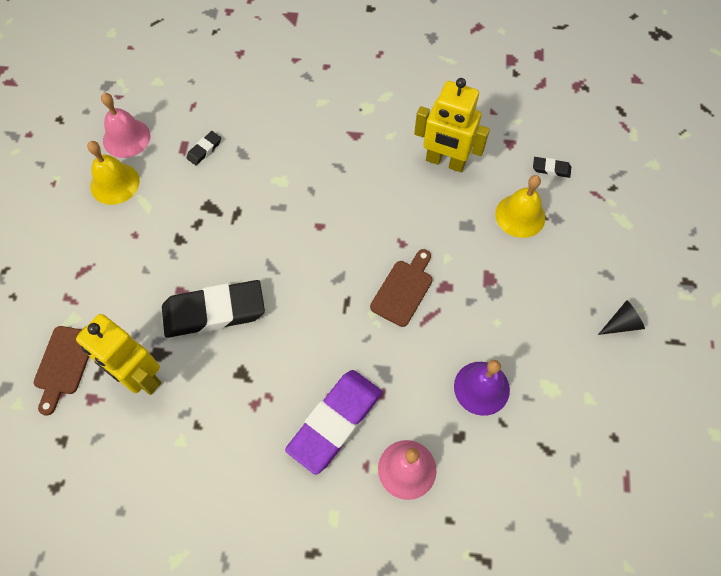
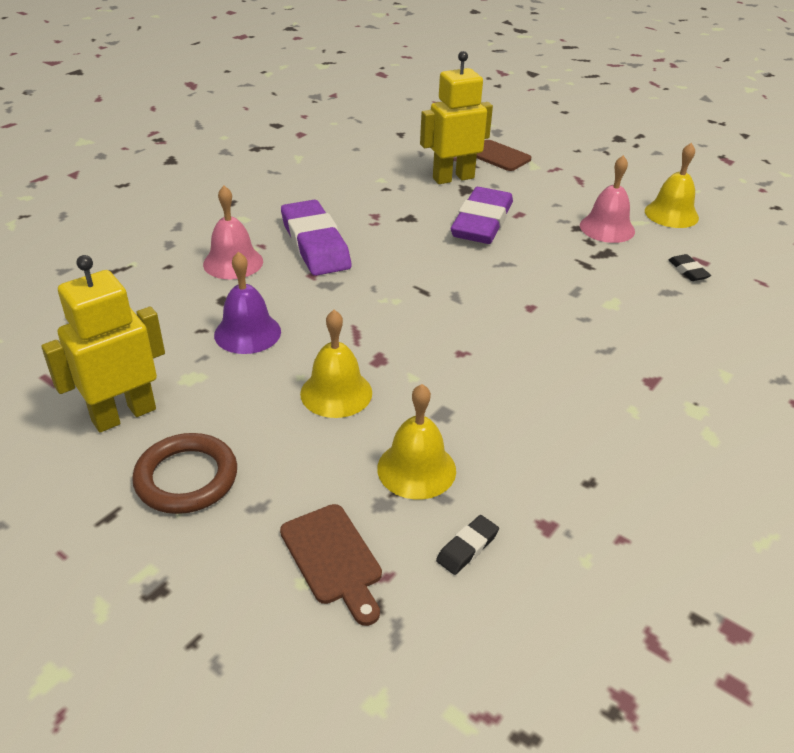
camera: 120 degrees right, 25 degrees down
pink bell [101,93,150,158] -> pink bell moved to [580,155,635,243]
black eraser [162,280,265,338] -> purple eraser [451,187,513,244]
brown cutting board [370,249,433,327] -> brown cutting board moved to [280,504,382,626]
yellow robot [414,78,490,172] -> yellow robot moved to [41,255,165,432]
black cone [598,300,645,335] -> brown ring [132,433,237,514]
none -> yellow bell [300,310,372,418]

